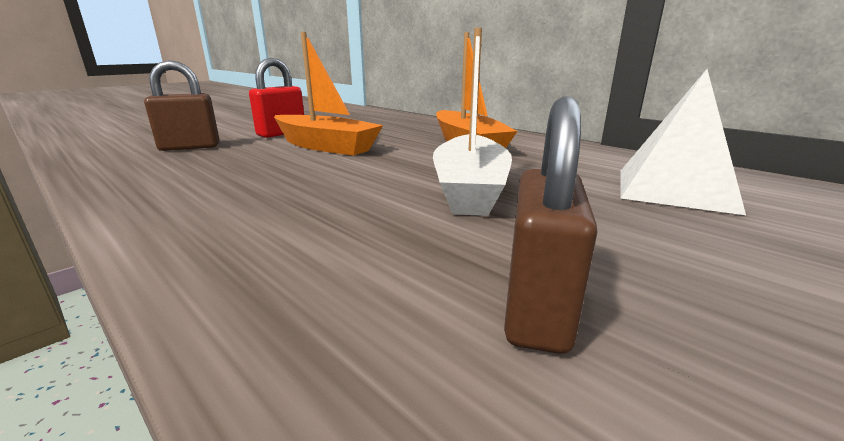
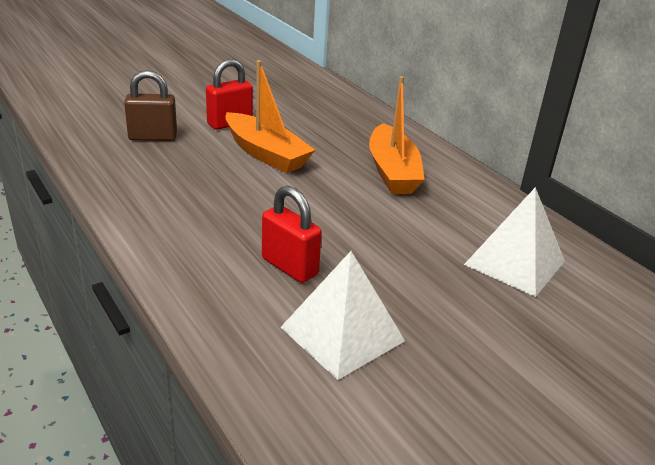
camera: 10 degrees right, 10 degrees up
white boat [433,28,512,216] -> none
brown padlock [504,96,598,354] -> white pyramid [280,251,405,380]
none -> red padlock [262,186,322,283]

